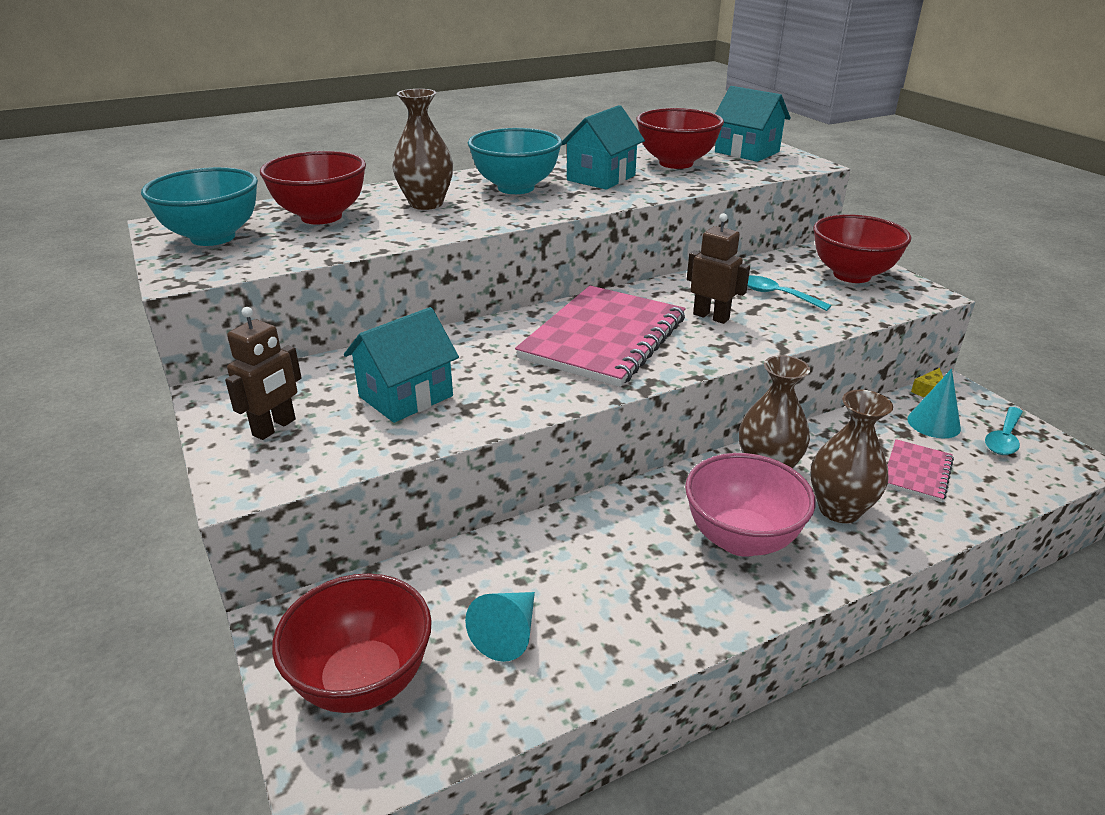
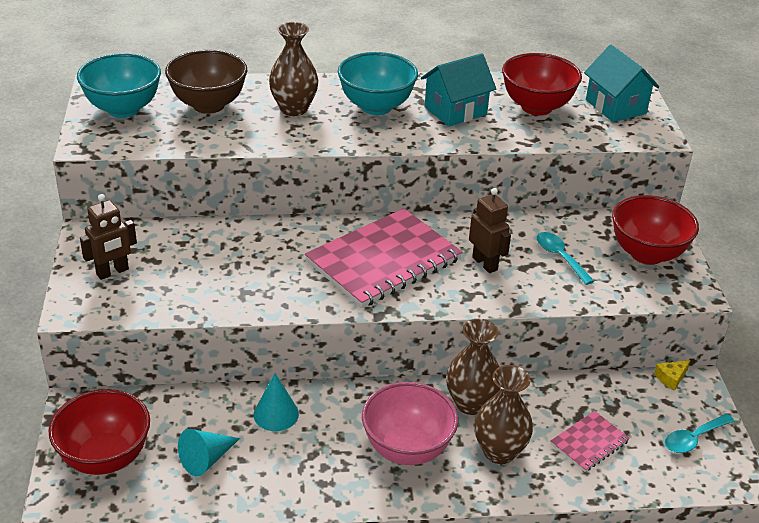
camera: 20 degrees right, 5 degrees up
red bowl [260,151,366,224] -> brown bowl [165,50,247,114]
turquoise house [344,307,459,423] -> none
turquoise cone [907,369,961,438] -> turquoise cone moved to [253,373,299,431]

